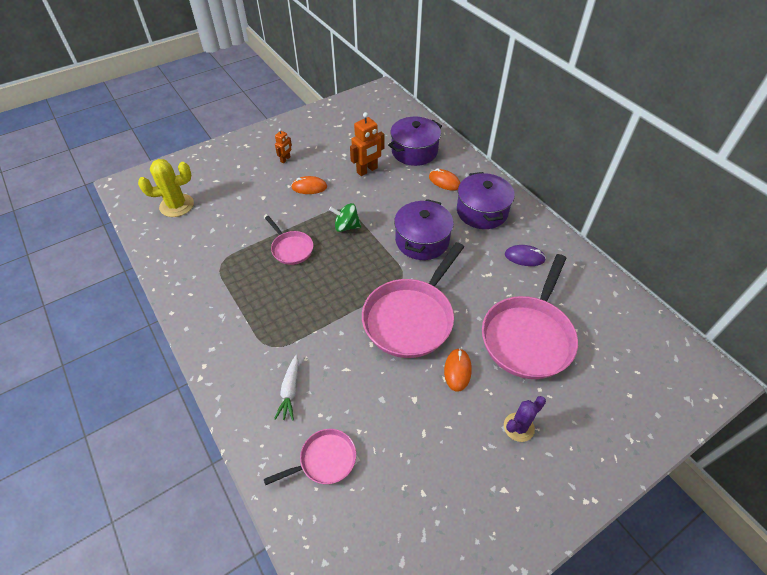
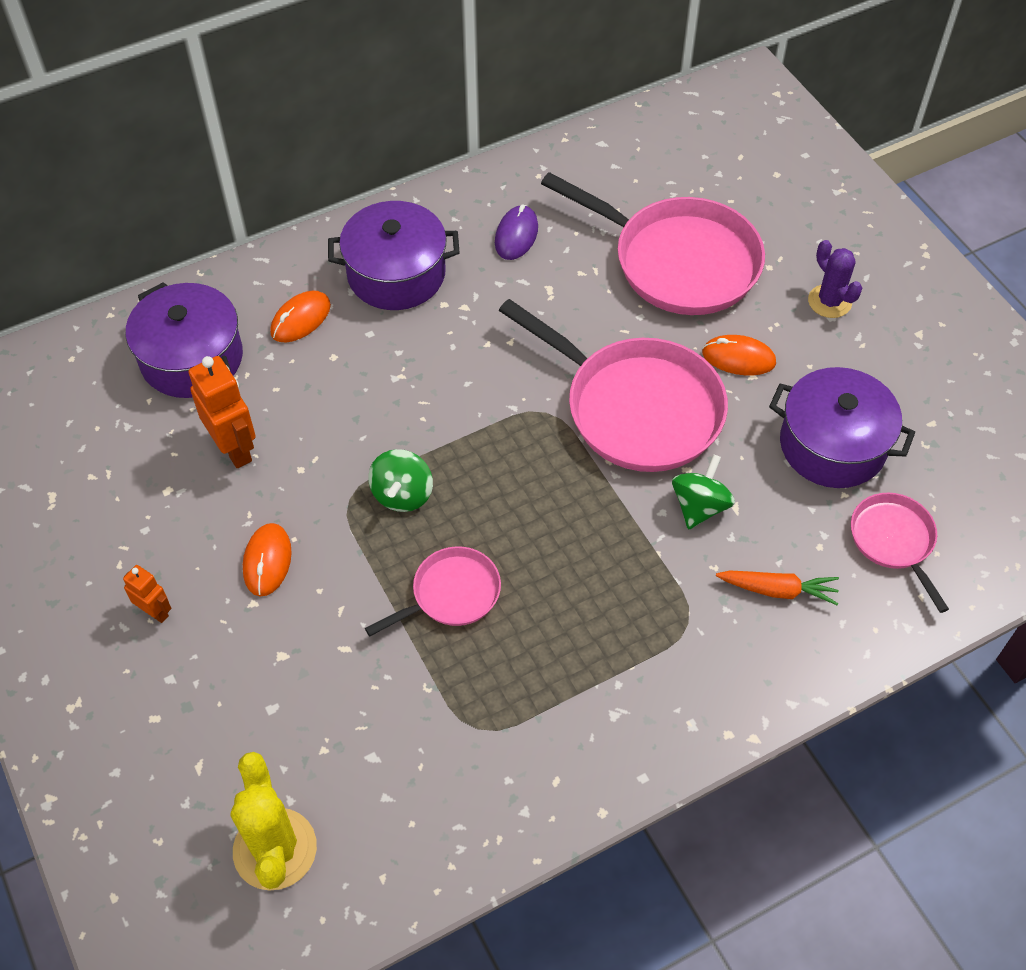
camera: 85 degrees left, 5 degrees up
white carrot [274,355,299,421] -> orange carrot [716,570,839,606]
purple pot [394,199,454,260] -> purple pot moved to [769,367,915,488]
none -> green spinning top [672,454,735,530]

